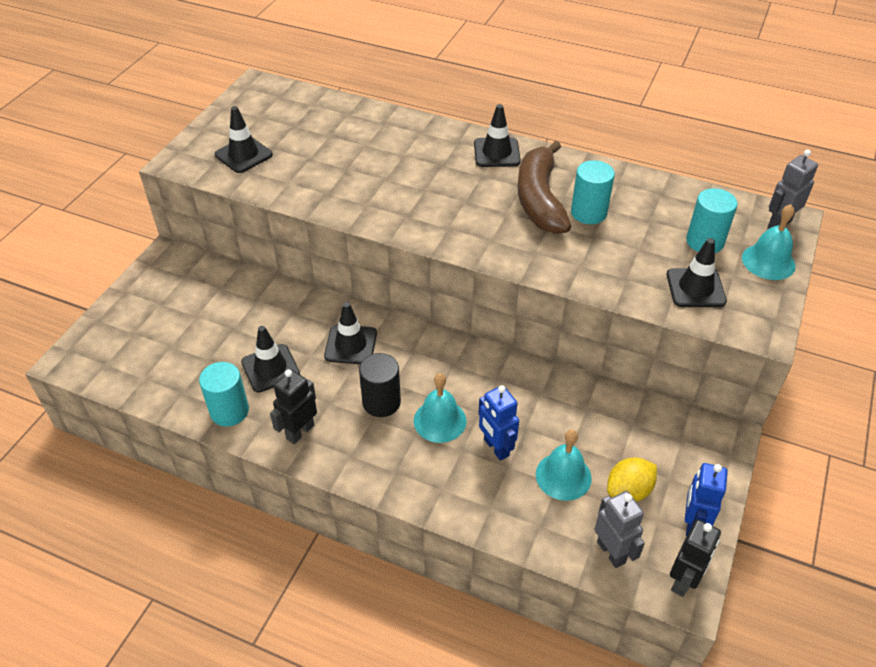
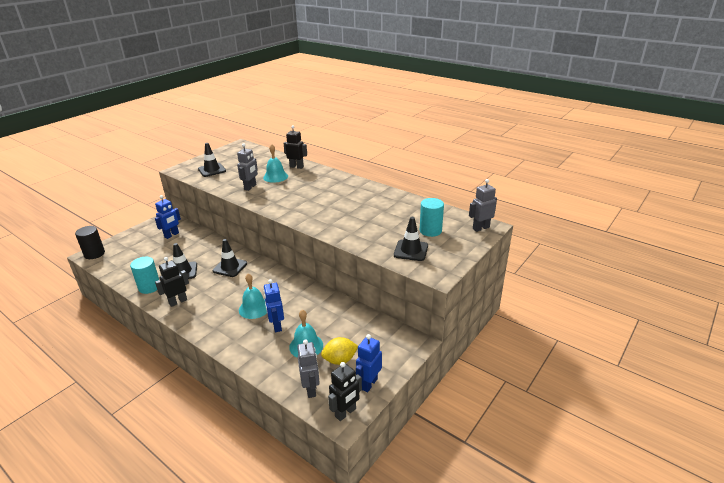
camera: 15 degrees right, 15 degrees down
black cylinder [359,353,401,417] -> black cylinder moved to [75,226,105,259]
black traffic cone [474,104,521,167] -> none
brown banana [517,141,571,234] -> none
turquoise cylinder [571,160,615,224] -> none
turquoise bell [742,204,796,280] -> turquoise bell moved to [263,144,288,183]
none -> blue robot [155,195,181,239]
none -> grey robot [237,143,258,191]
none -> black robot [283,125,307,169]

